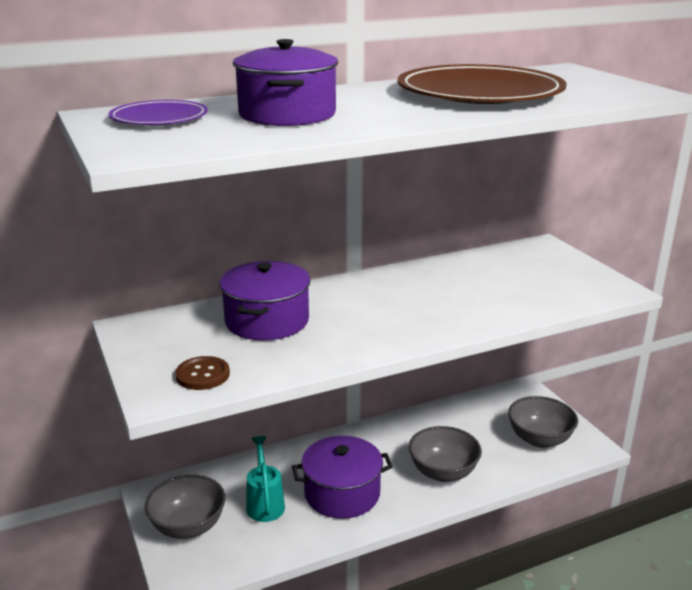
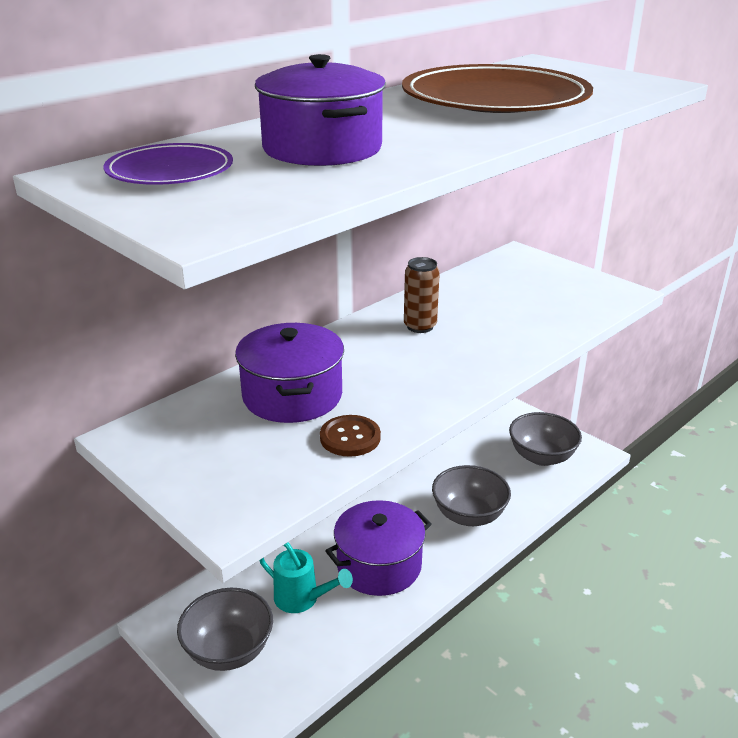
camera: 20 degrees left, 5 degrees up
brown button [175,356,230,390] -> brown button moved to [320,415,381,457]
turquoise watering can [247,436,285,522] -> turquoise watering can turned 150 degrees clockwise [259,542,353,613]
none -> brown can [404,257,440,333]

